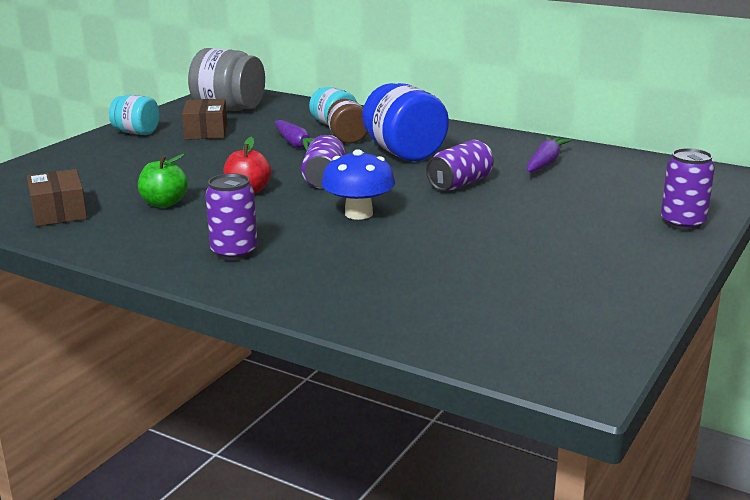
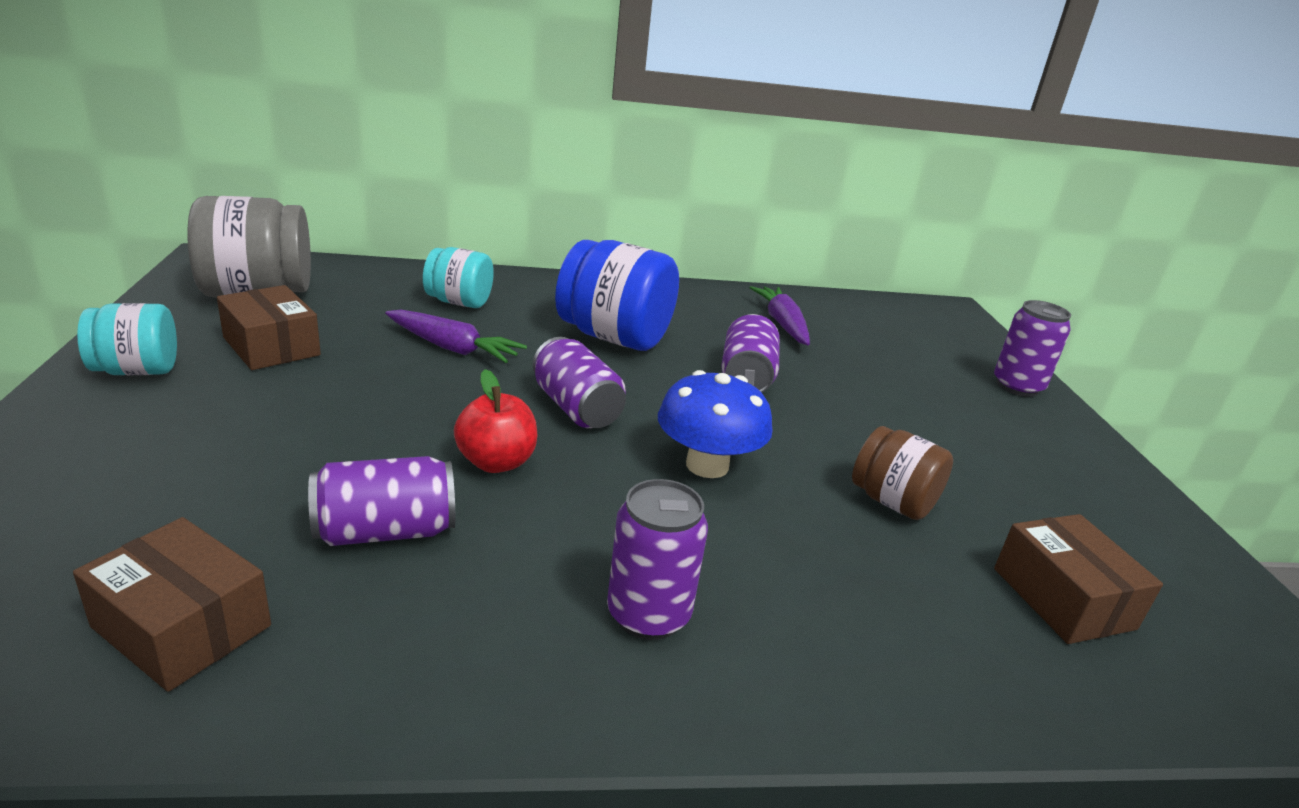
camera: 40 degrees left, 5 degrees up
green apple [138,154,188,208] -> purple can [308,456,455,546]
brown jar [327,99,368,144] -> brown jar moved to [852,426,953,520]
none -> brown box [994,514,1163,644]

